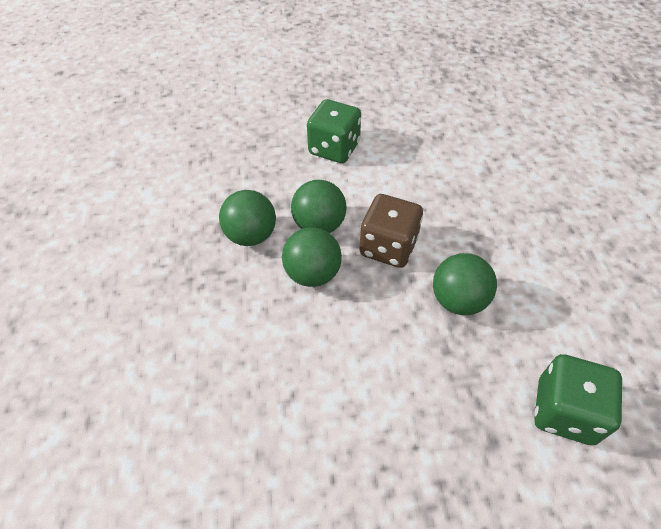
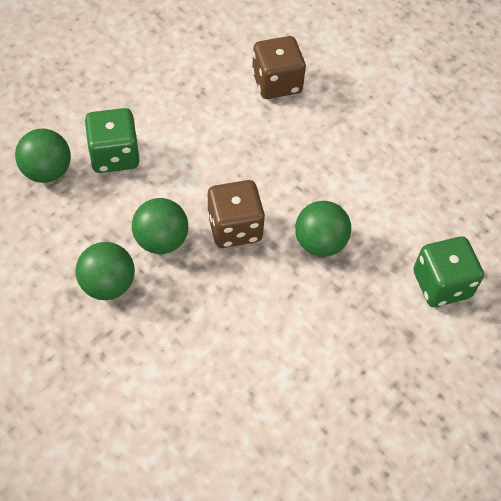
camera: 40 degrees left, 5 degrees up
green ball [282,227,342,287] -> green ball moved to [15,129,71,183]
none -> brown dice [252,36,306,99]

